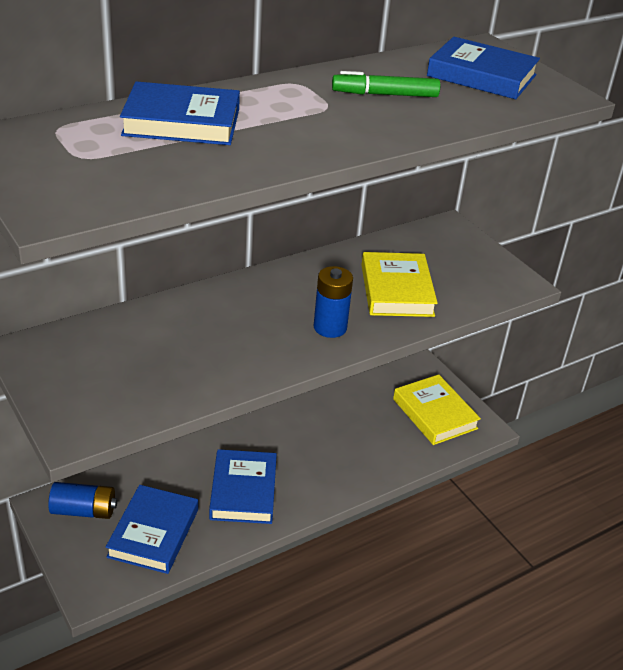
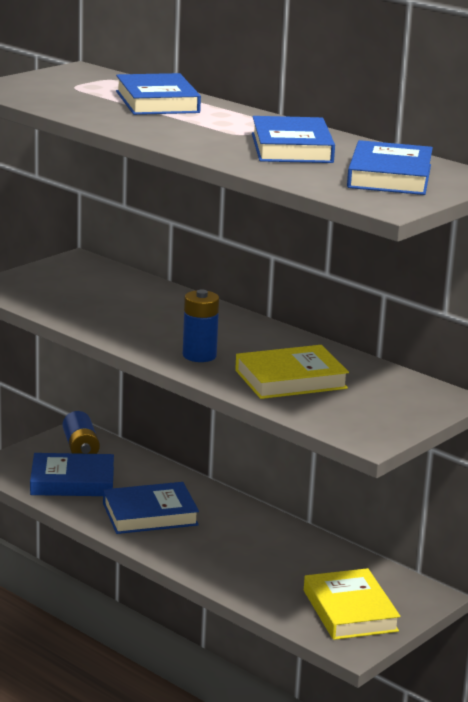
camera: 75 degrees right, 15 degrees down
green marker [332,71,440,97] -> blue book [252,116,335,163]
yellow book [393,375,481,445] -> yellow book turned 60 degrees counterclockwise [304,568,401,640]

